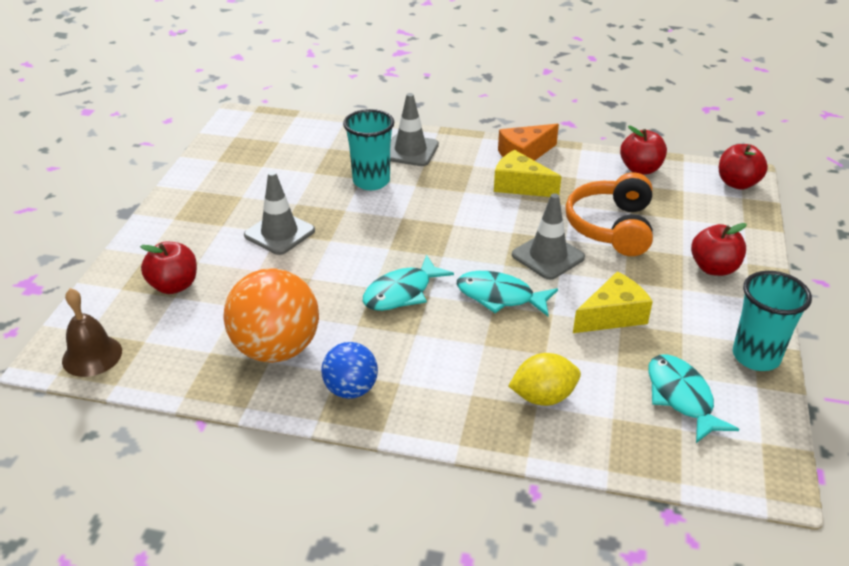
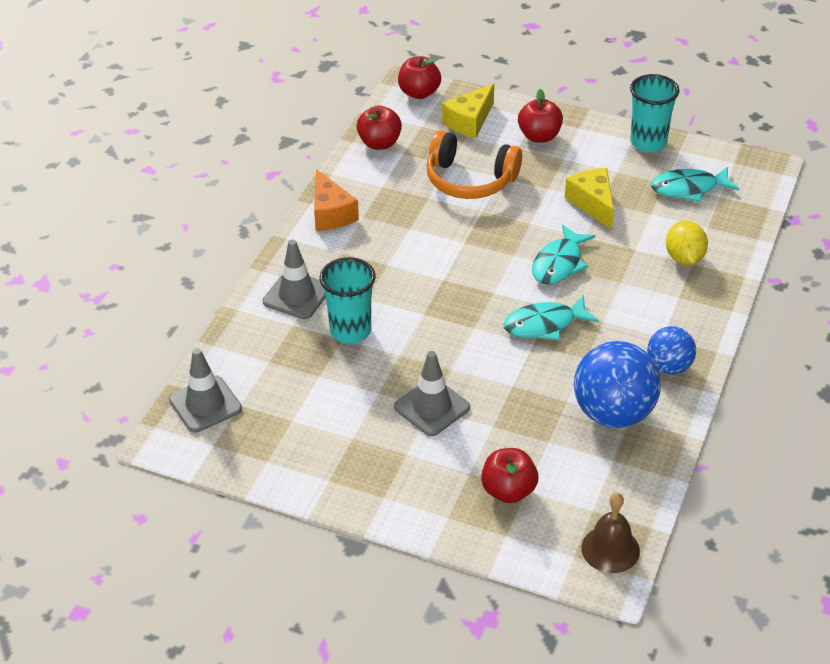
camera: 80 degrees left, 5 degrees up
orange ball [223,269,319,363] -> blue ball [574,341,661,428]
turquoise fish [363,255,454,311] -> turquoise fish turned 105 degrees clockwise [503,295,599,341]
yellow cheese [494,150,561,197] -> yellow cheese moved to [442,83,494,138]
grey traffic cone [512,193,585,280] -> grey traffic cone moved to [169,348,242,433]

